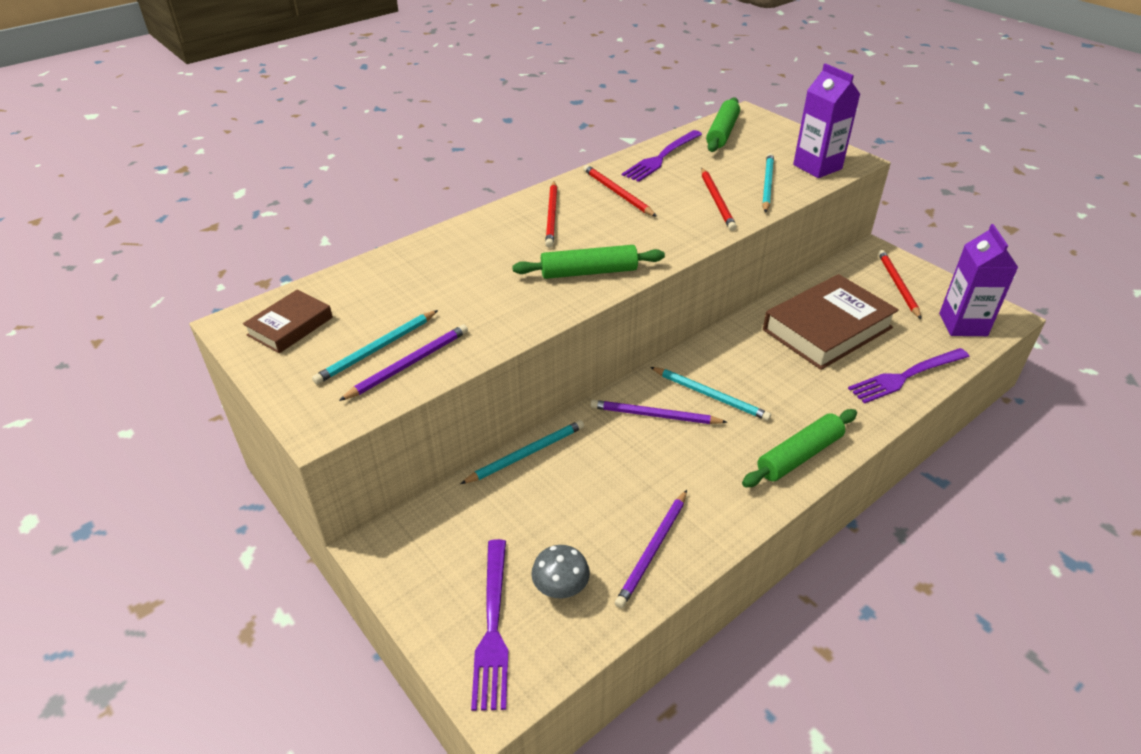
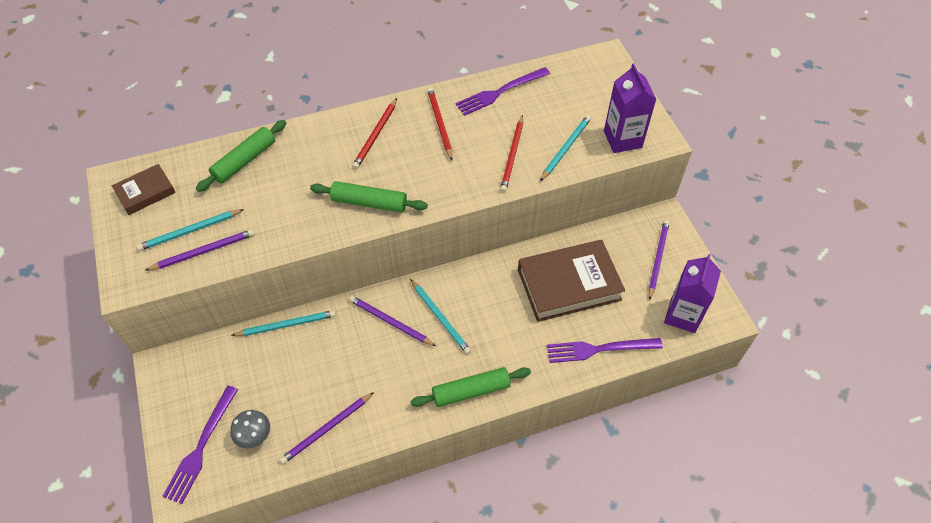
camera: 20 degrees right, 15 degrees up
green rolling pin [706,97,740,152] -> green rolling pin moved to [196,120,286,192]
red pencil [878,250,921,319] -> purple pencil [649,220,670,300]

